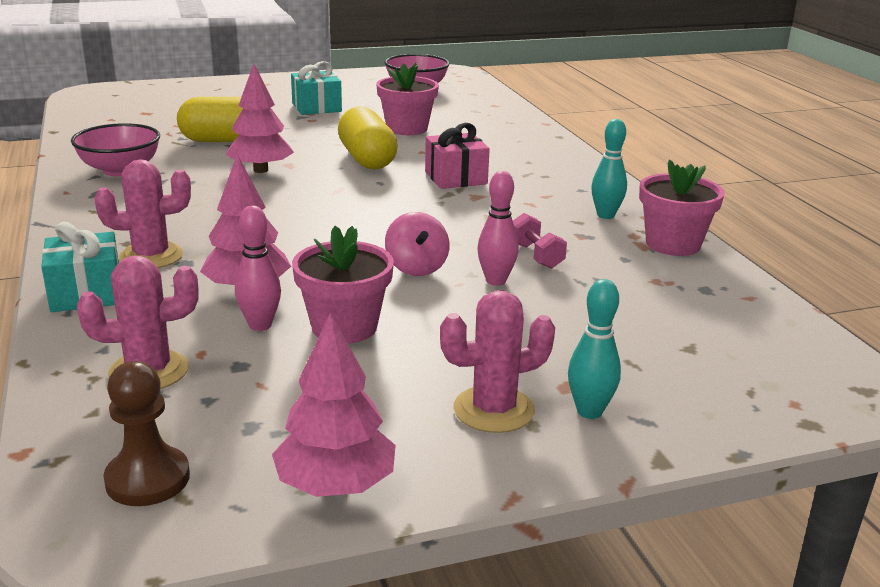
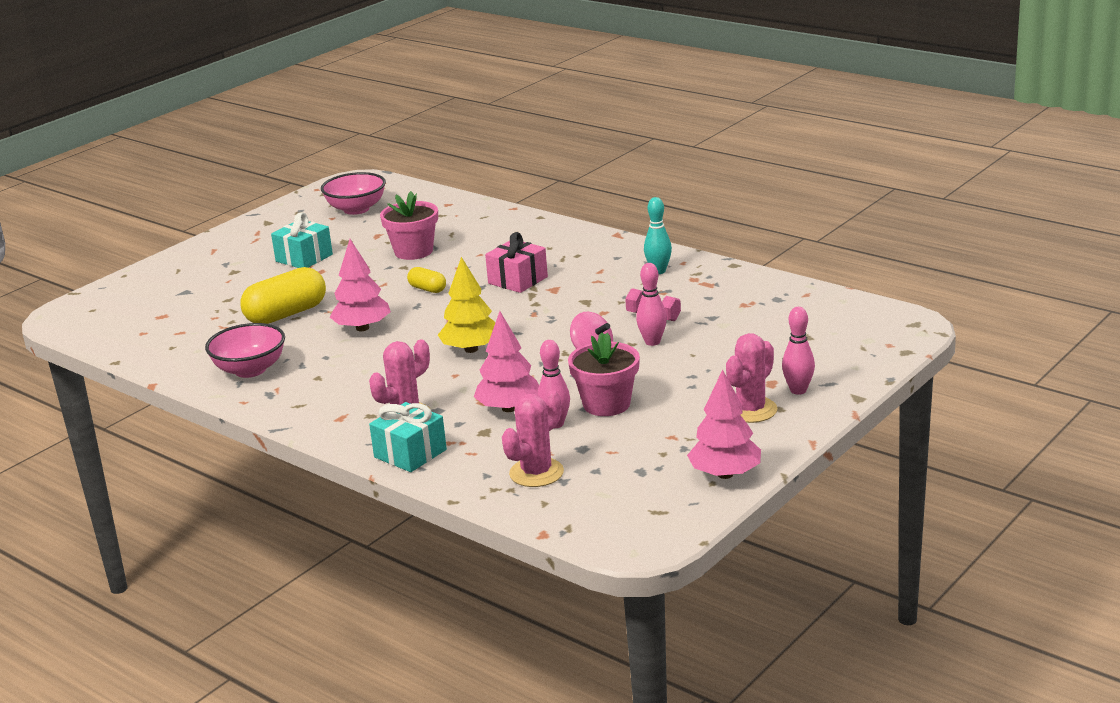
camera: 30 degrees left, 0 degrees up
brown pawn [103,361,190,506] -> none
yellow capsule [338,106,398,169] -> yellow capsule [407,267,446,293], size x0.51
turquoise bowling pin [568,279,621,419] -> pink bowling pin [782,307,815,395]
pink flower pot [639,160,725,256] -> none
none -> yellow tree [438,257,496,353]

